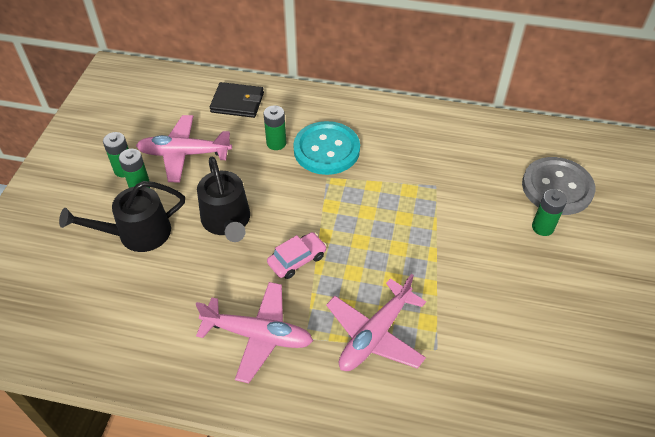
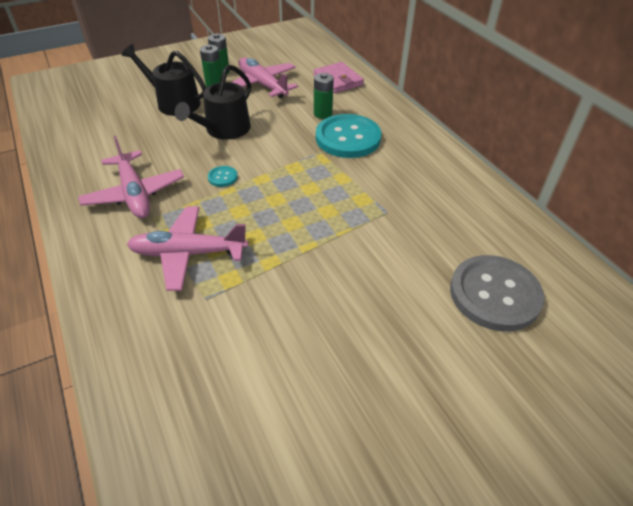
camera: 50 degrees right, 5 degrees down
black wallet [210,82,264,118] -> pink wallet [313,62,364,94]
pink car [267,232,327,279] -> turquoise button [208,166,238,187]
green battery [532,189,567,236] -> none

